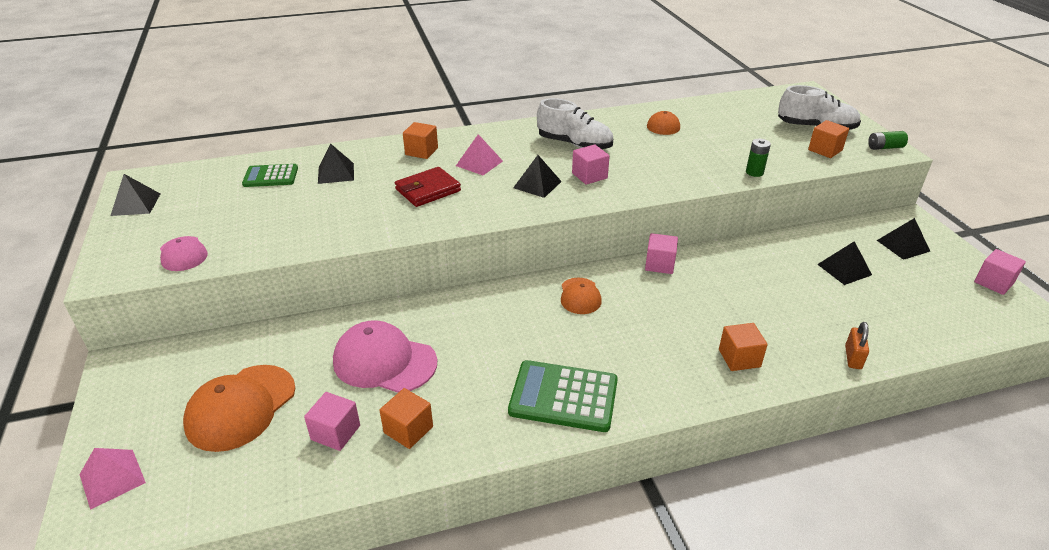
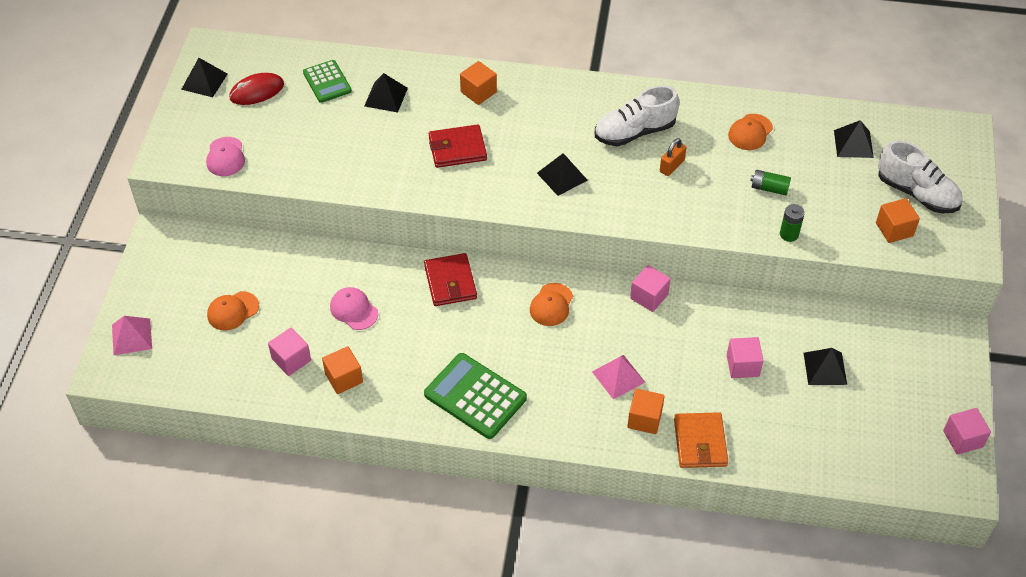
camera: 25 degrees right, 15 degrees up
orange cap [183,365,295,452] -> orange cap [207,291,259,331], size x0.57
green calculator [242,164,298,187] -> green calculator turned 135 degrees counterclockwise [303,60,352,103]
pink cap [333,320,437,393] -> pink cap [330,287,378,330], size x0.57
pink pyramid [456,134,503,175] -> pink pyramid moved to [592,355,645,399]
white shoe [537,98,613,149] -> white shoe turned 105 degrees clockwise [595,85,680,146]
pink cube [572,144,610,185] -> pink cube moved to [727,337,764,378]
orange padlock [845,322,869,369] -> orange padlock moved to [660,138,686,176]
green battery [868,131,908,150] -> green battery moved to [750,170,791,195]
black pyramid [877,218,931,260] -> black pyramid moved to [834,120,874,158]
none -> red mouse [229,73,284,105]
none -> red wallet [424,253,477,306]
none -> orange wallet [674,412,728,468]

